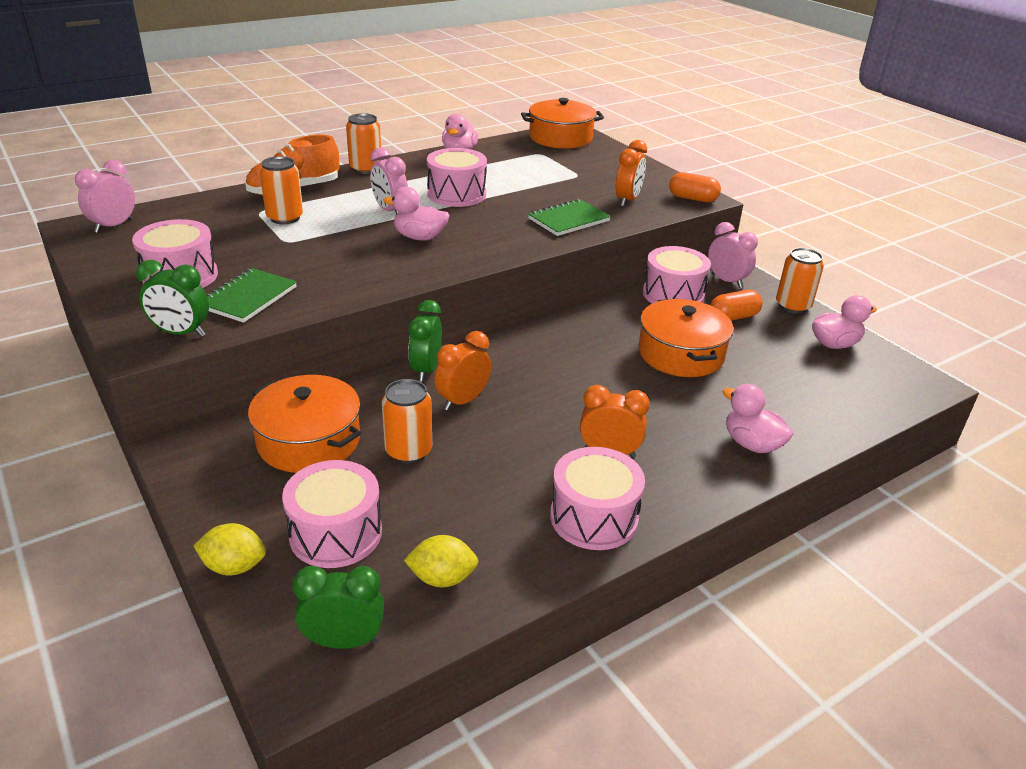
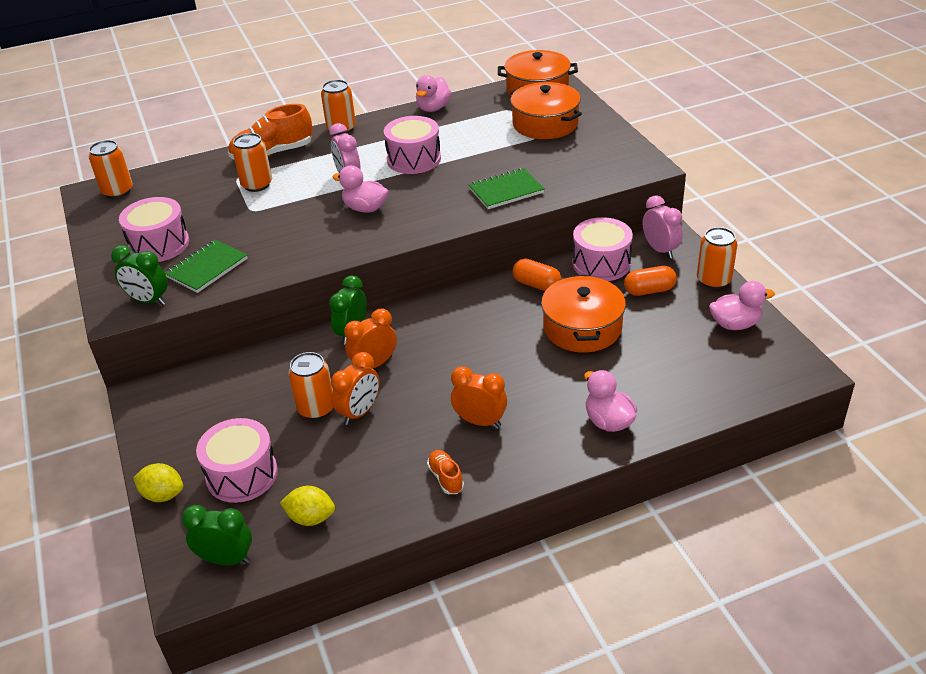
camera: 15 degrees right, 5 degrees up
pink clock [75,160,135,233] -> orange can [89,140,133,199]
orange pot [248,375,361,473] -> orange pot moved to [510,82,582,139]
pink drum [550,447,645,550] -> orange shoe [427,450,464,494]
orange clock [616,140,647,207] -> orange clock moved to [331,352,379,425]
orange capsule [669,172,721,202] -> orange capsule moved to [513,259,561,291]

